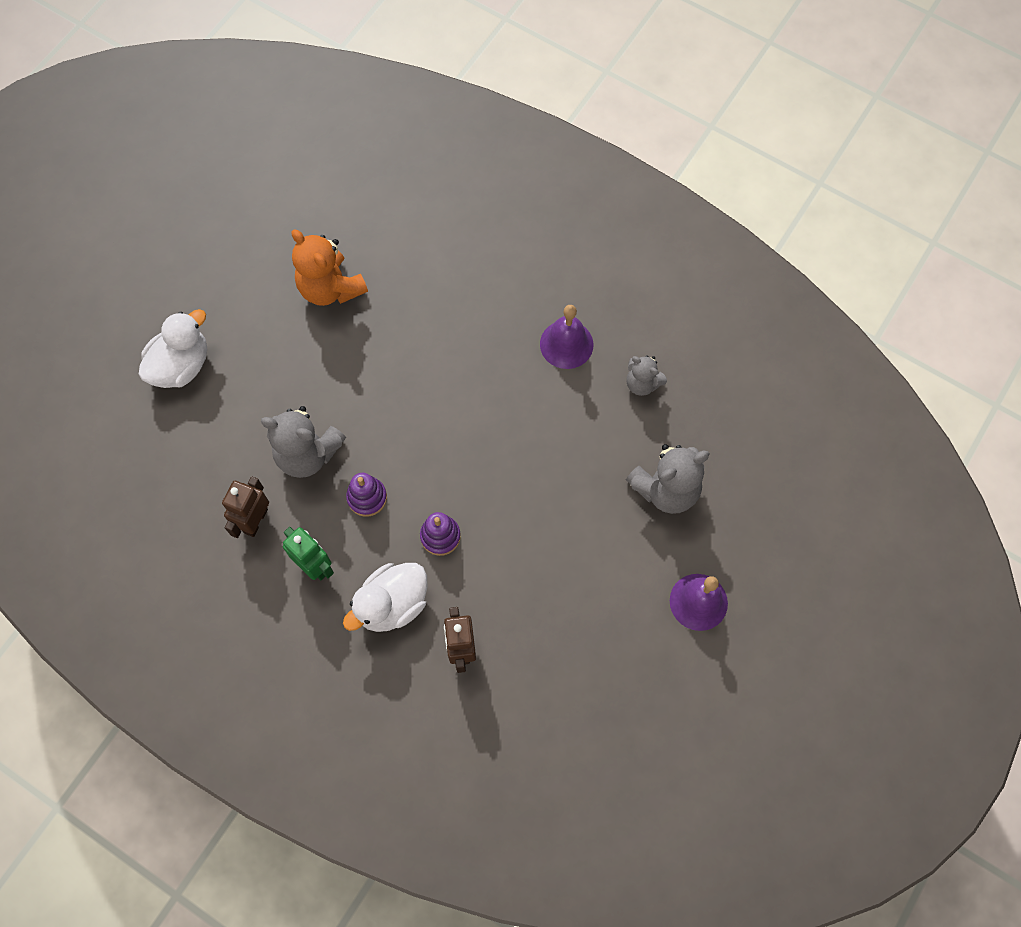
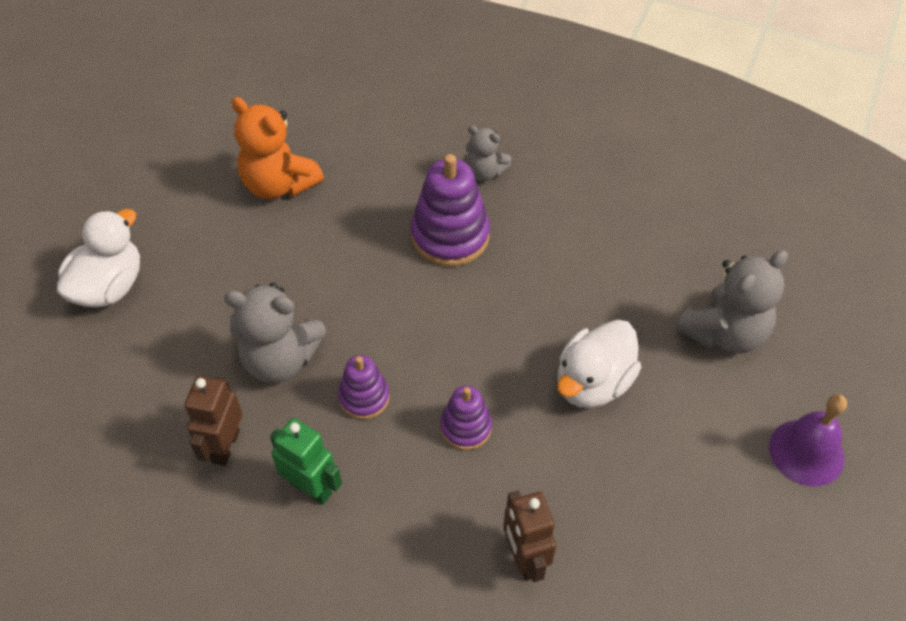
camera: 10 degrees left, 15 degrees down
white duck [343,563,427,632] -> white duck moved to [557,319,641,408]
purple bell [540,305,594,369] -> none
grey teddy bear [626,355,667,396] -> grey teddy bear moved to [465,125,511,181]
none -> purple stacking toy [411,154,490,267]

